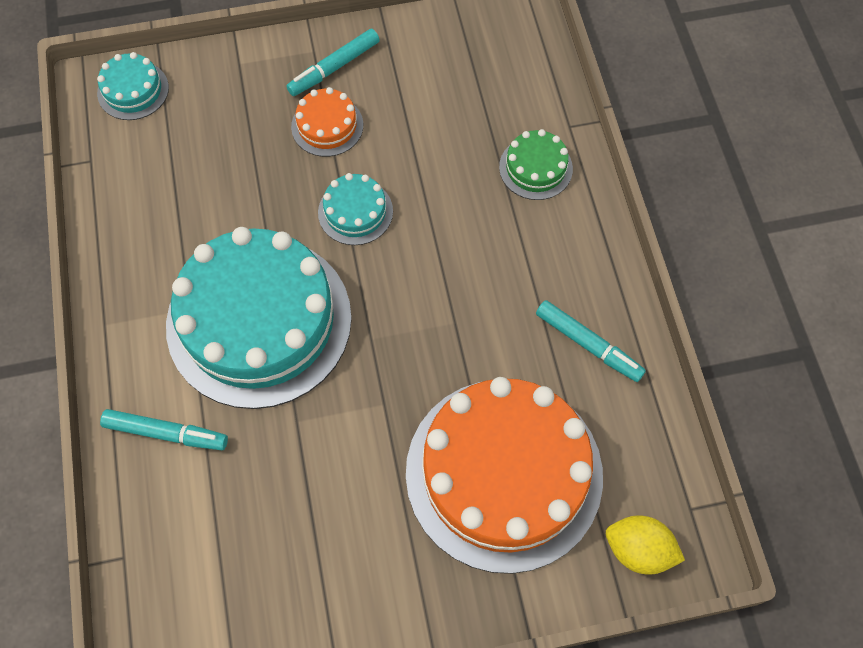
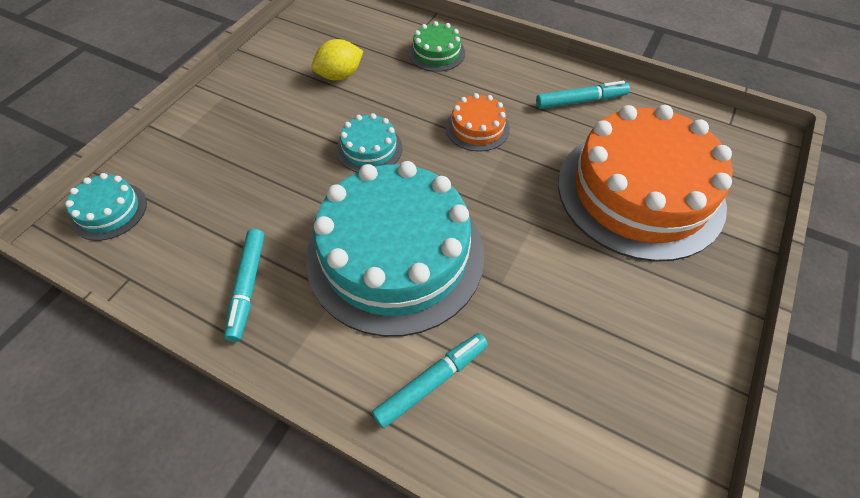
camera: 50 degrees left, 10 degrees down
turquoise marker [286,29,380,96] -> turquoise marker moved to [224,229,265,342]
orange cake [291,87,363,157] -> orange cake moved to [446,93,510,152]
yellow lemon [606,515,685,575] -> yellow lemon moved to [311,39,363,81]

